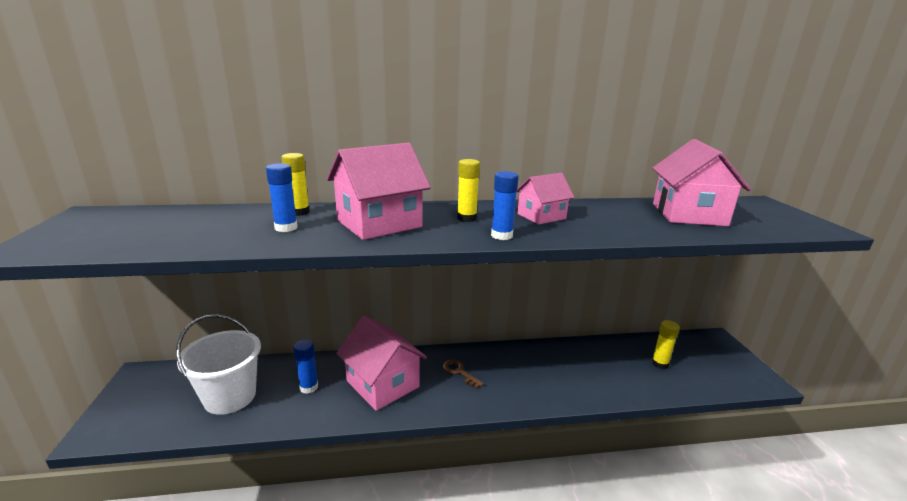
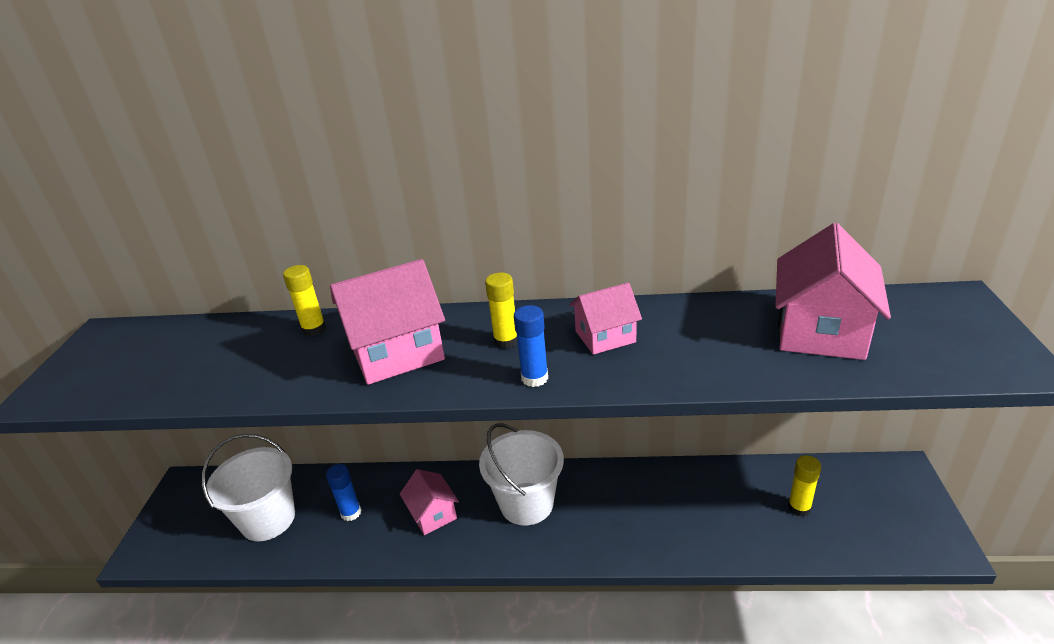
camera: 15 degrees right, 10 degrees up
blue glue stick [266,163,298,232] -> none
pink house [336,316,427,411] -> pink house [400,469,459,535], size x0.59
brown key [443,360,484,389] -> white bucket [479,423,564,526]

